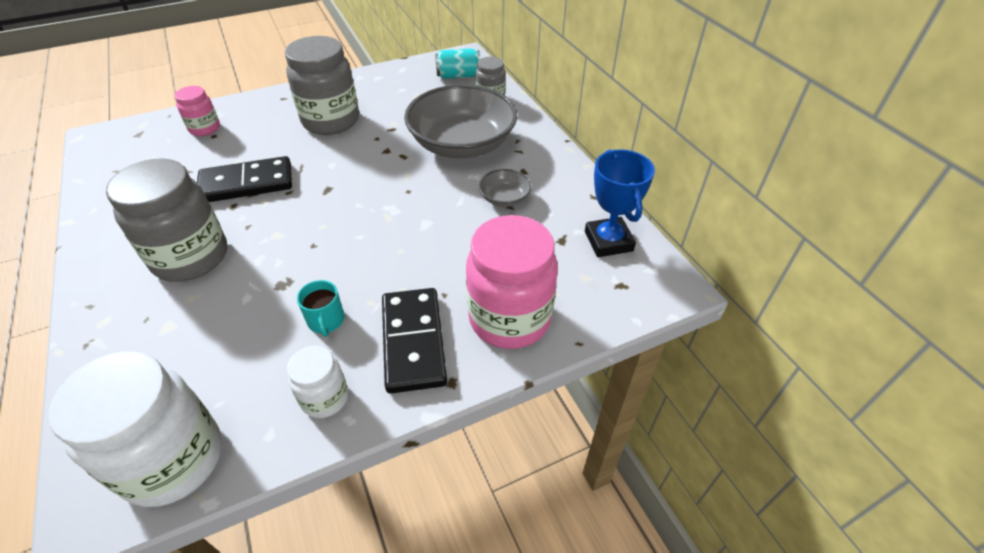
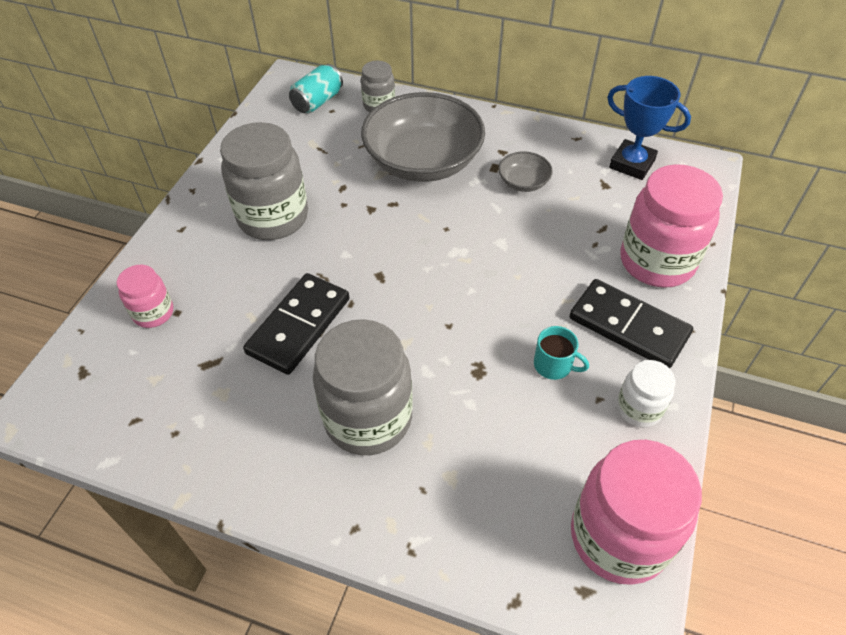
camera: 45 degrees left, 5 degrees up
white jar [49,351,222,507] -> pink jar [571,440,702,585]

